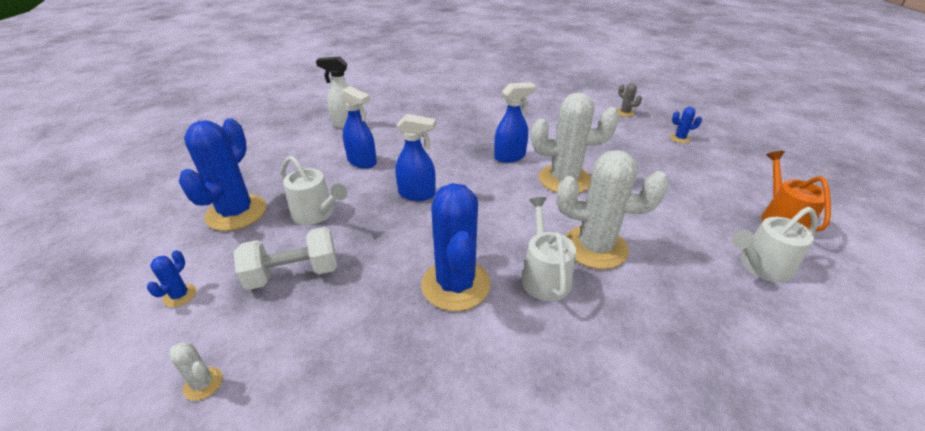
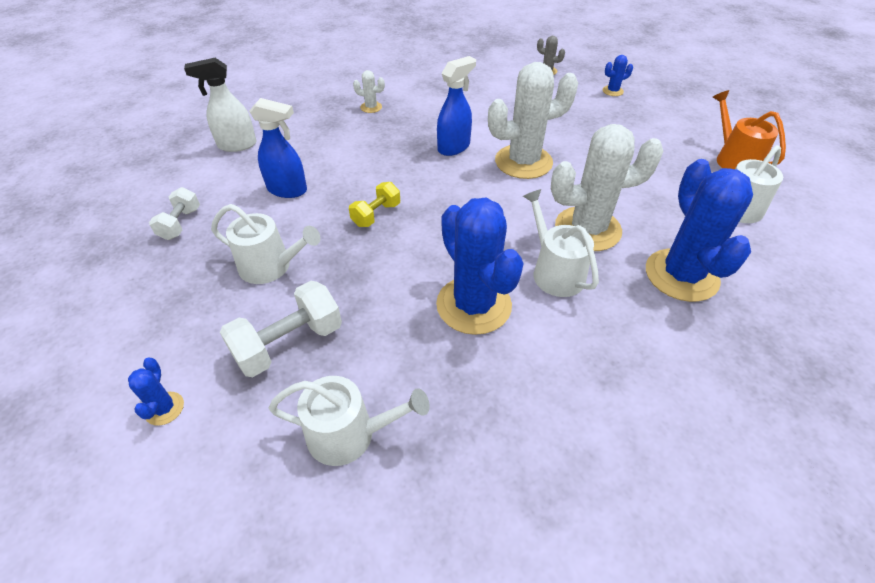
camera: 20 degrees left, 10 degrees up
white cactus [169,342,223,401] -> white cactus moved to [353,70,385,113]
blue cactus [179,118,267,231] -> blue cactus moved to [646,159,753,302]
blue spray bottle [395,114,436,201] -> yellow dumbbell [349,182,400,227]
none -> white dumbbell [149,187,200,240]
none -> white watering can [269,376,430,466]

